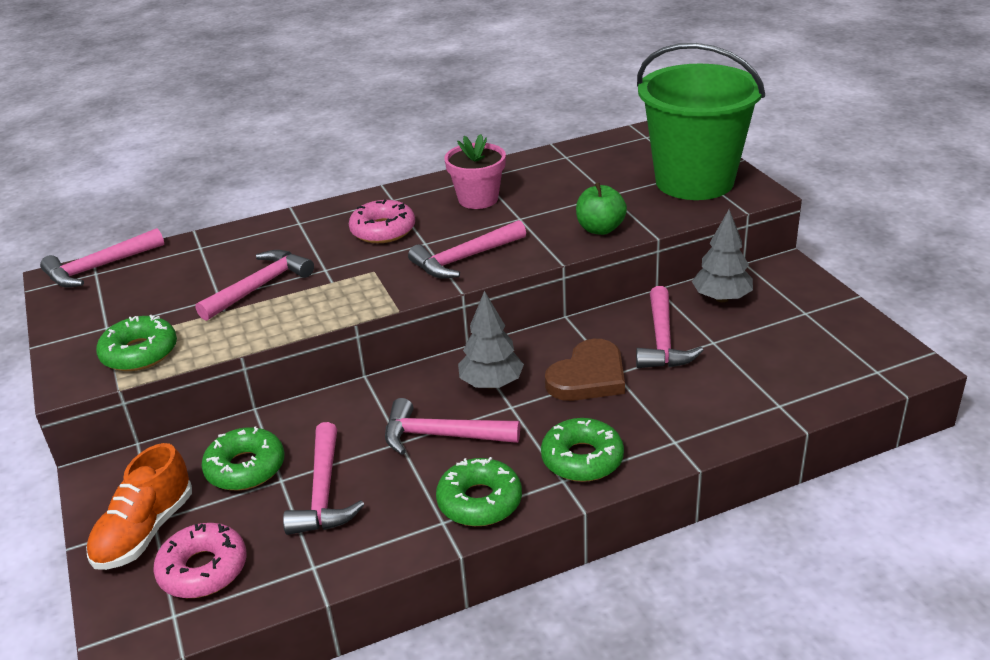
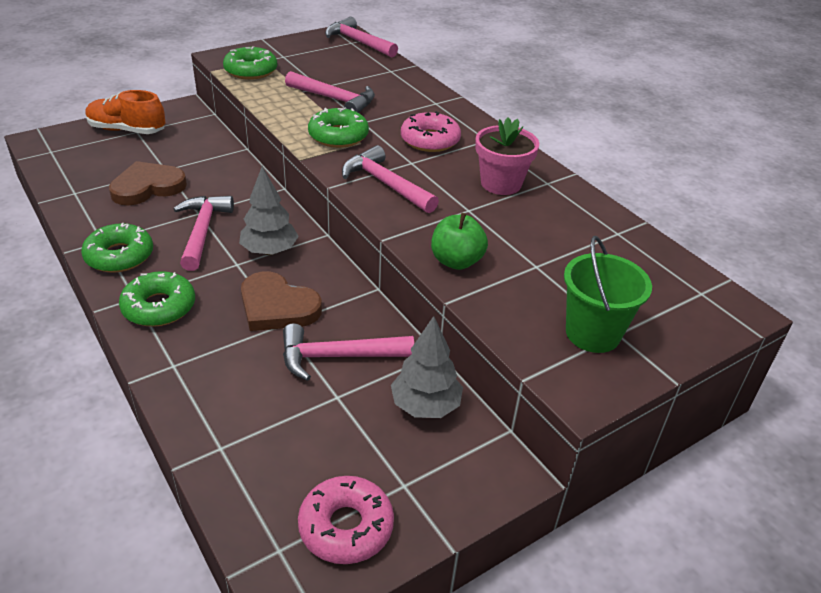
camera: 75 degrees right, 5 degrees up
pink donut [153,523,247,598] -> pink donut moved to [298,476,394,564]
green donut [201,427,284,490] -> green donut moved to [308,107,369,148]
pink hammer [283,422,365,535] -> brown heart [109,161,187,206]
green bucket [637,43,765,200] -> green bucket [564,236,652,353], size x0.54

